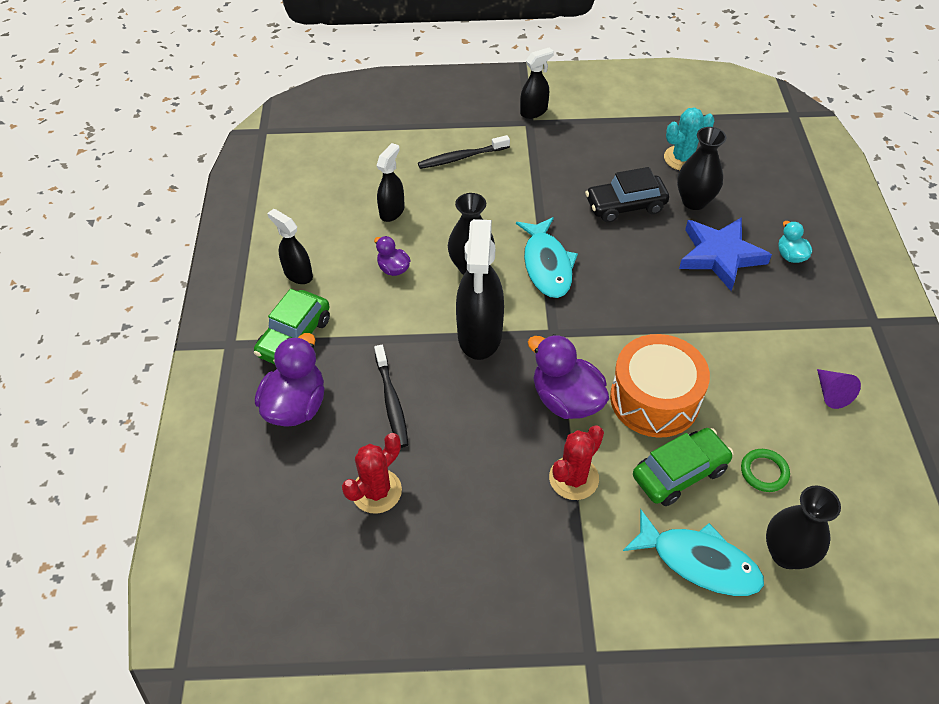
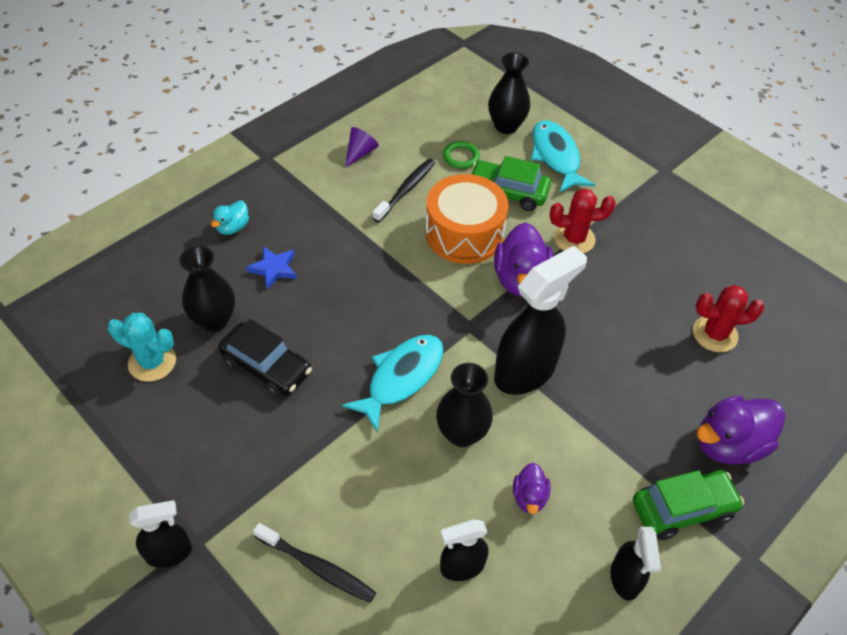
camera: 135 degrees left, 0 degrees up
black toothbrush [374,345,409,448] -> black toothbrush moved to [373,158,435,222]
black spray bottle [520,47,554,119] -> black spray bottle turned 150 degrees clockwise [129,500,192,568]
blue star [679,217,772,291] -> blue star [246,246,297,290], size x0.54

